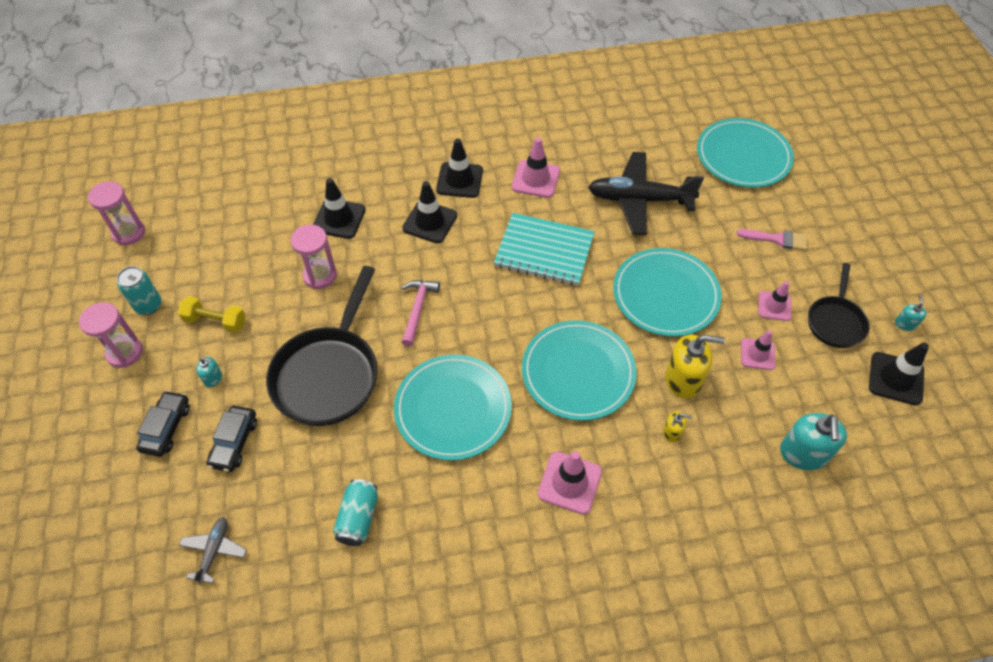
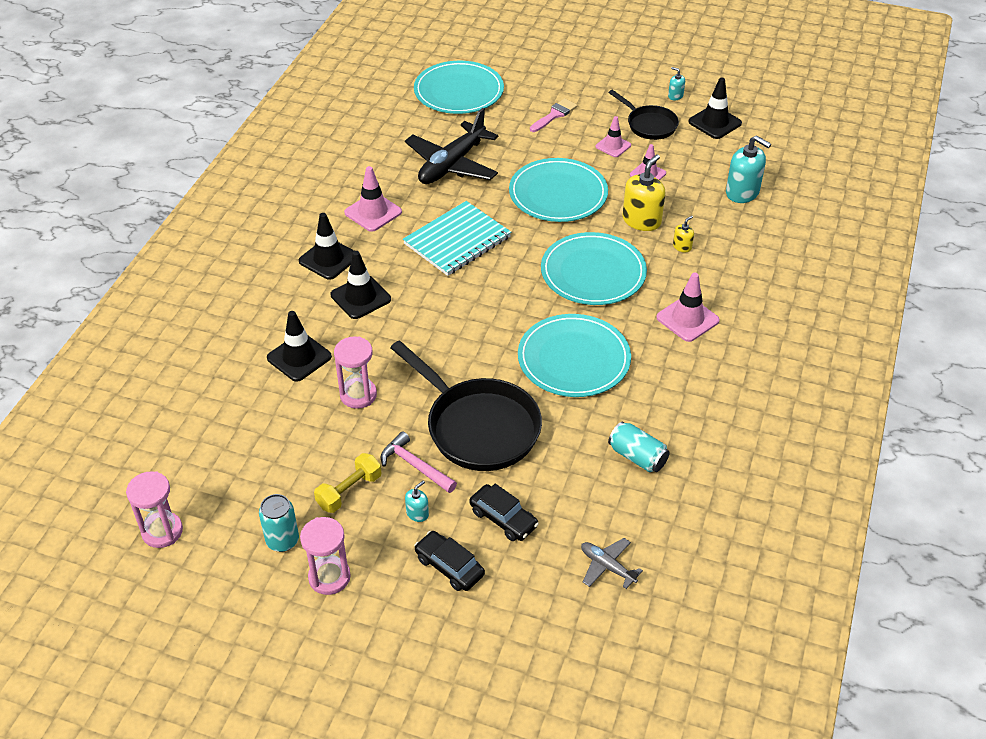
camera: 60 degrees left, 10 degrees down
pink hammer [401,280,440,346] -> pink hammer moved to [381,431,457,493]

